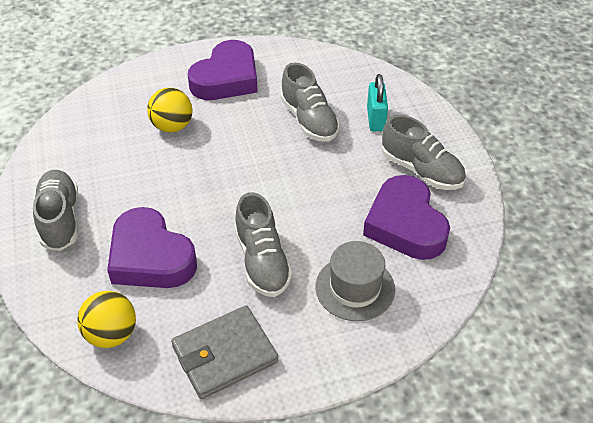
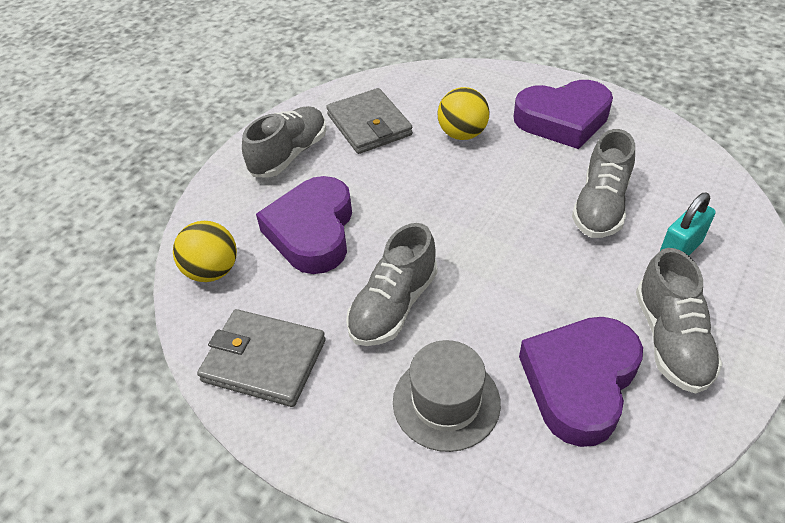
camera: 50 degrees right, 0 degrees up
none -> grey wallet [326,88,413,154]

